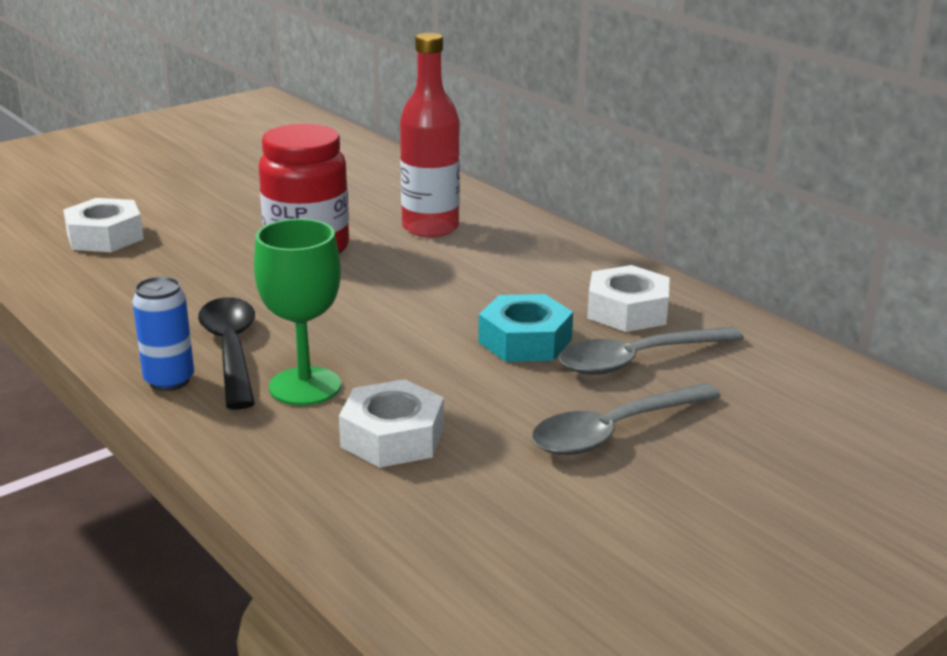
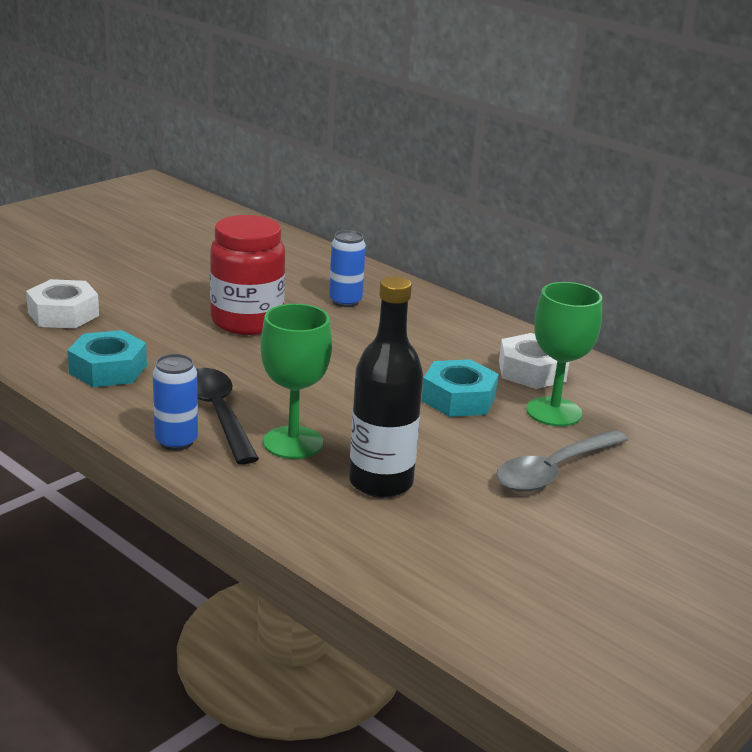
camera: 10 degrees left, 0 degrees up
white nut [339,379,444,468] -> black bottle [349,276,423,498]
red bottle [400,32,460,238] -> blue can [329,230,366,307]
grey spoon [559,326,744,375] -> green goblet [526,282,602,426]
none -> turquoise nut [67,330,147,387]

